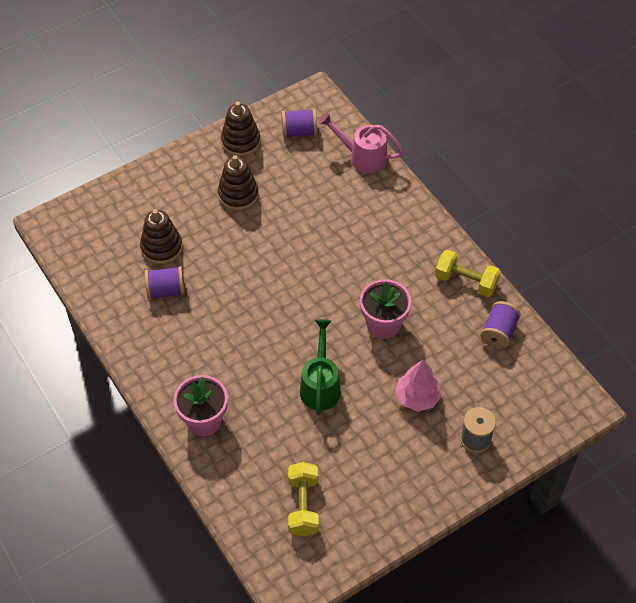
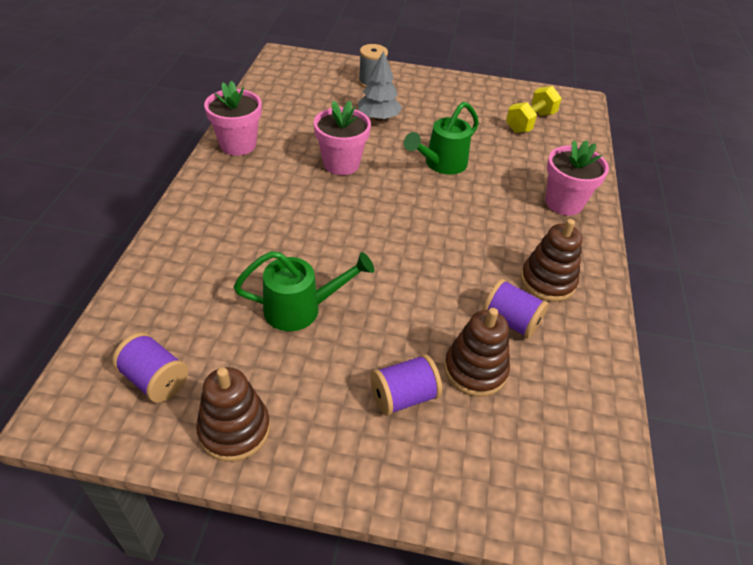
camera: 140 degrees left, 10 degrees down
brown stacking toy [218,155,259,211] -> brown stacking toy moved to [521,219,582,302]
pink watering can [319,112,404,173] -> none
pink tree [395,360,442,412] -> grey tree [358,51,402,121]
yellow dumbbell [435,250,501,297] -> pink flower pot [204,81,262,156]
purple spool [480,301,521,349] -> purple spool moved to [370,354,442,416]
none -> green watering can [234,251,374,331]

